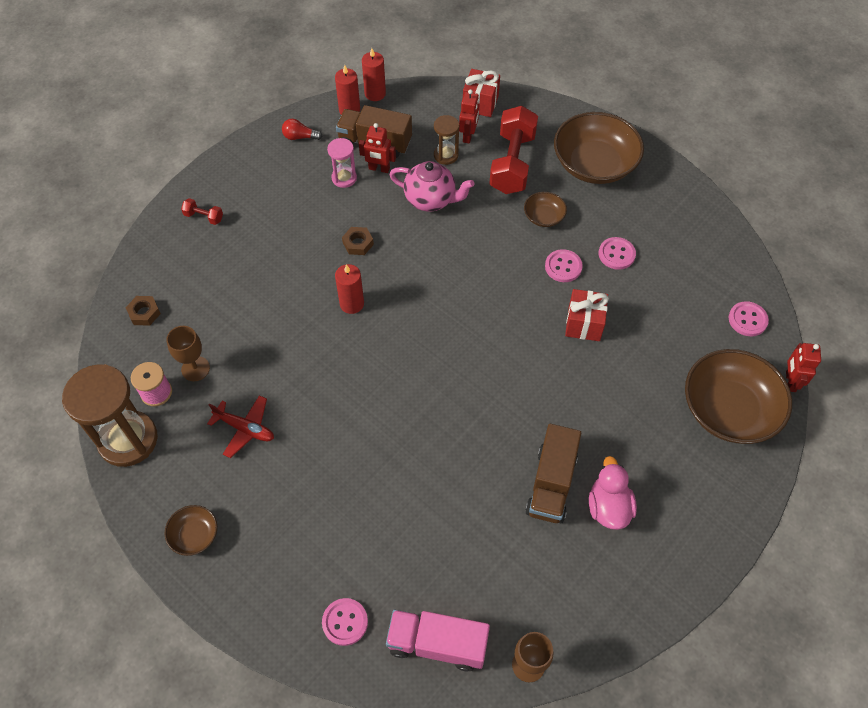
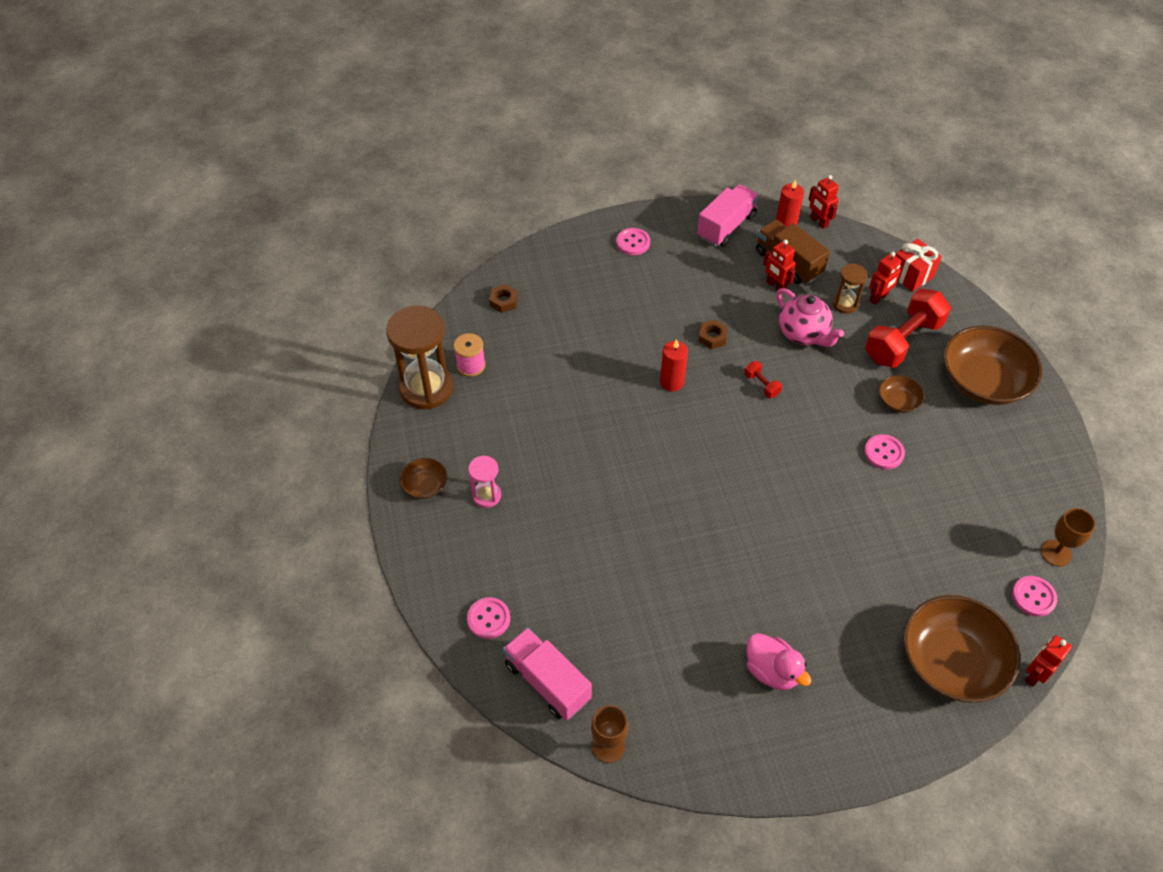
camera: 35 degrees right, 5 degrees down
brown goblet [166,326,210,381] -> brown goblet moved to [1041,508,1095,566]
red dumbbell [181,198,223,225] -> red dumbbell moved to [744,361,782,398]
red plane [207,395,274,458] -> none
red light bulb [282,119,322,140] -> pink truck [697,184,759,247]
pink hourglass [327,138,357,188] -> pink hourglass moved to [468,456,501,508]
red candle [362,48,386,101] -> red robot [808,175,839,229]
brown truck [525,424,581,523] -> none
red gift [565,289,609,341] -> none
pink duck [589,456,637,530] -> pink duck turned 105 degrees clockwise [746,633,811,690]
pink button [599,237,636,270] -> pink button moved to [616,228,650,255]

